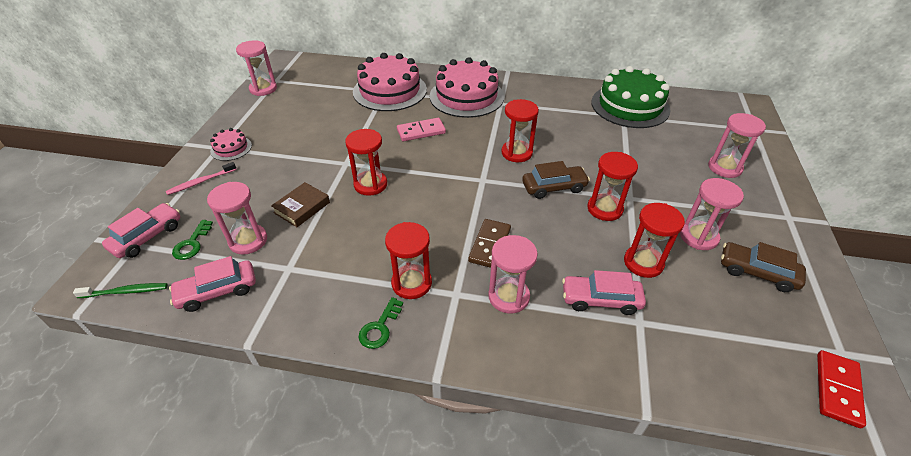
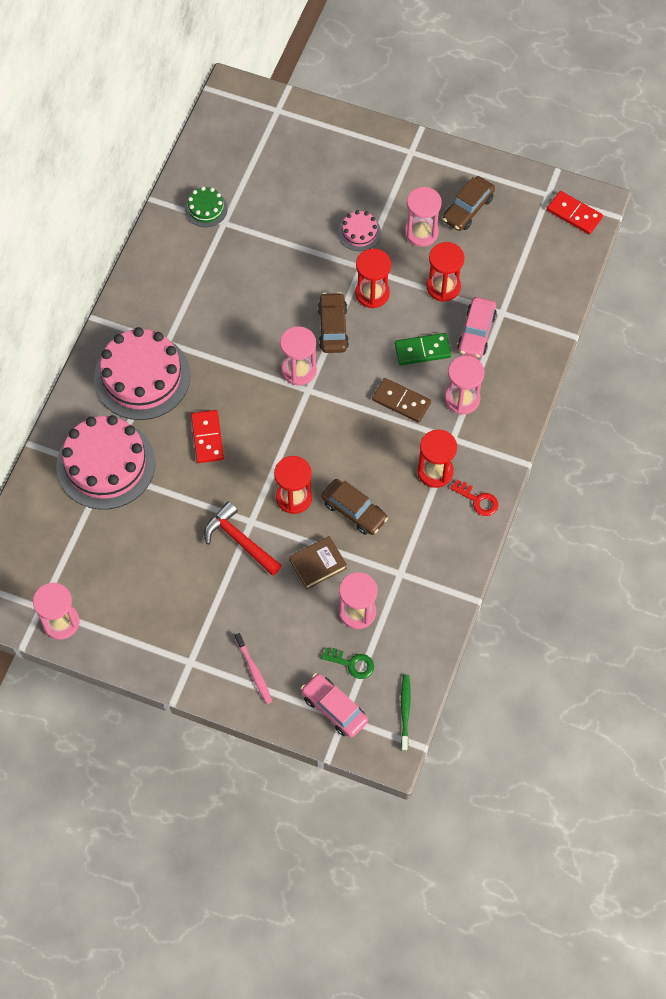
camera: 80 degrees left, 20 degrees up
pink car [169,256,256,312] -> none
pink cake [210,128,252,161] -> pink cake moved to [338,210,381,251]
brown book [271,182,330,227] -> brown book turned 75 degrees counterclockwise [289,536,347,590]
green key [359,297,403,349] -> red key [450,480,498,516]
pink domino [397,118,446,141] -> red domino [191,410,224,463]
red hourglass [501,99,539,162] -> none
green cake [591,66,670,128] -> green cake [185,186,228,227], size x0.47
pink hourglass [708,113,766,178] -> pink hourglass moved to [280,326,317,385]
none -> red hammer [204,501,282,576]
none -> brown car [321,479,388,535]
none -> green domino [395,333,451,365]

